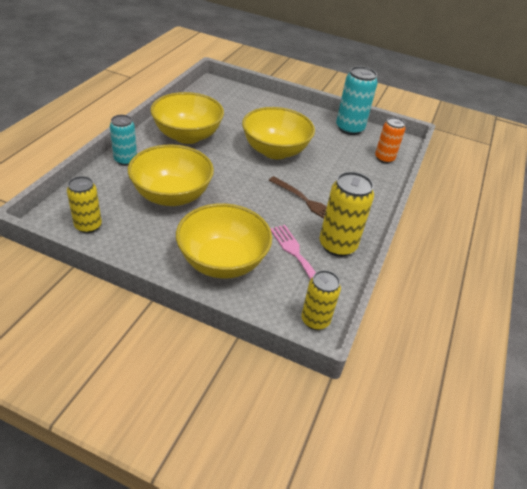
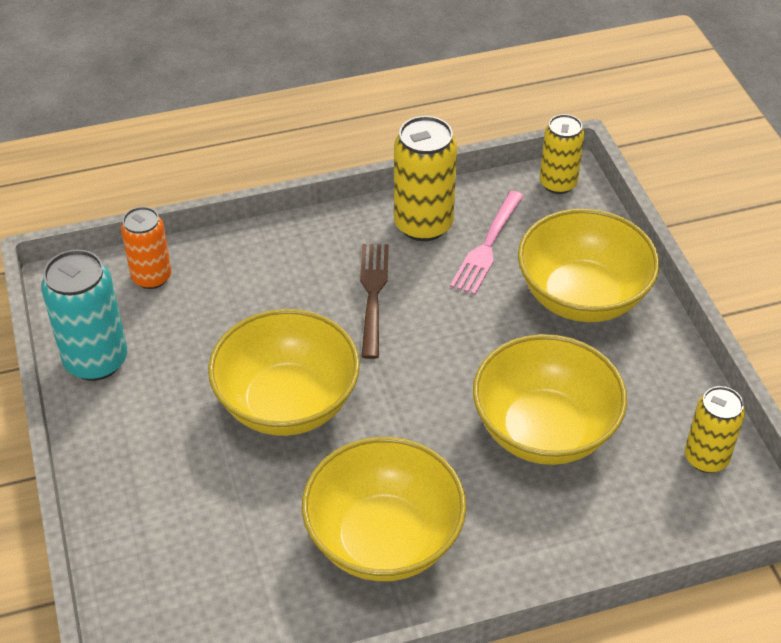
camera: 125 degrees left, 5 degrees up
turquoise can [110,115,137,166] -> none

